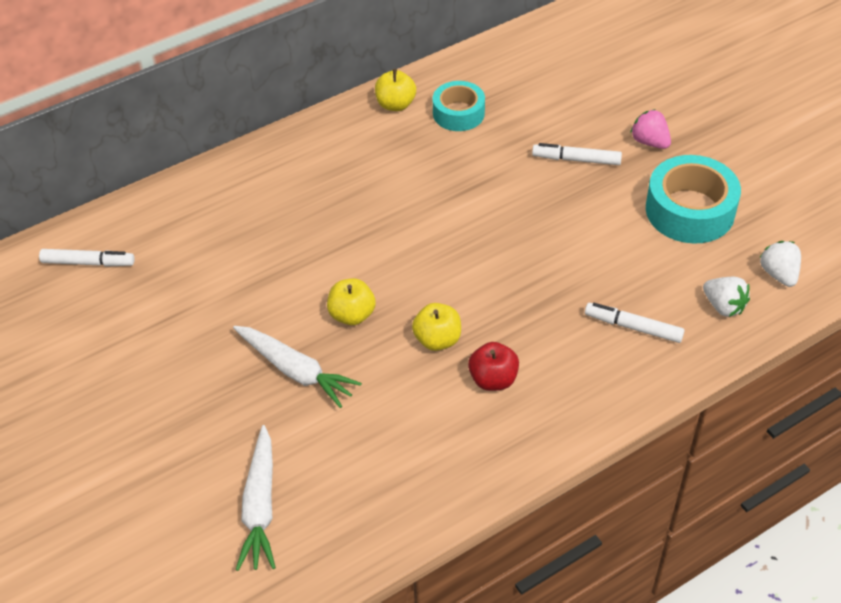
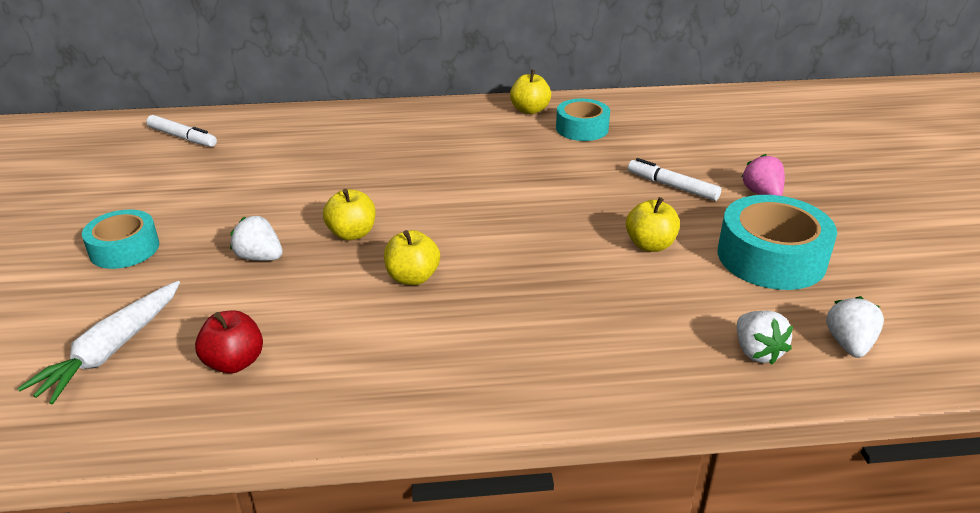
camera: 25 degrees right, 15 degrees down
white carrot [233,326,362,408] -> white strawberry [230,216,283,261]
red apple [468,342,519,391] -> red apple moved to [195,310,263,374]
white marker [585,303,685,343] -> none
none -> turquoise tape [82,210,159,269]
none -> yellow apple [626,197,680,252]

